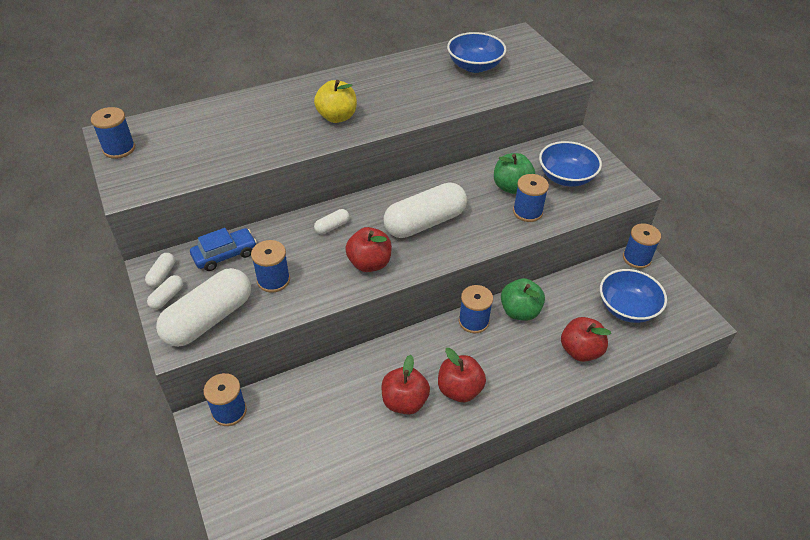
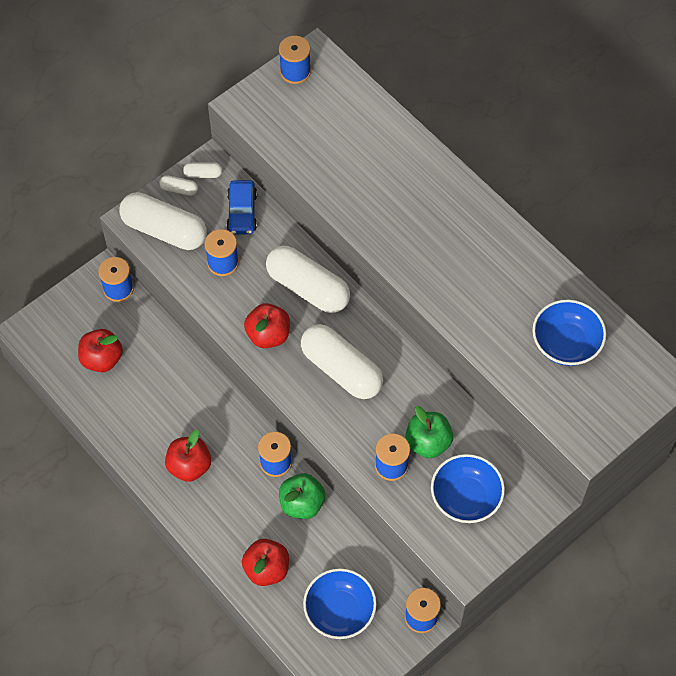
camera: 75 degrees right, 15 degrees up
blue car [190,228,257,271] -> blue car turned 45 degrees clockwise [226,180,257,235]
yellow apple [314,80,357,123] -> none
white capsule [314,209,350,234] -> white capsule [266,246,350,313], size x2.34
red apple [381,355,430,414] -> red apple moved to [78,329,123,372]

